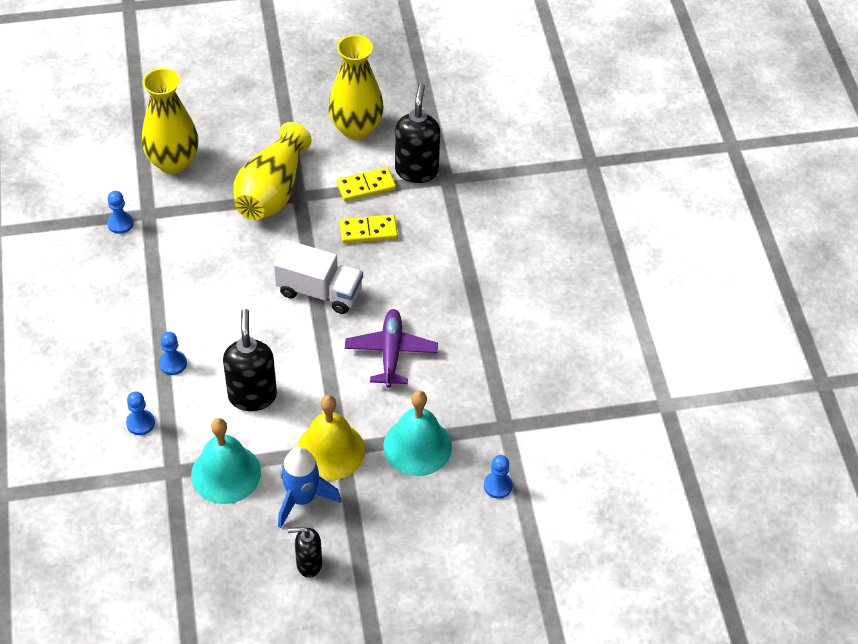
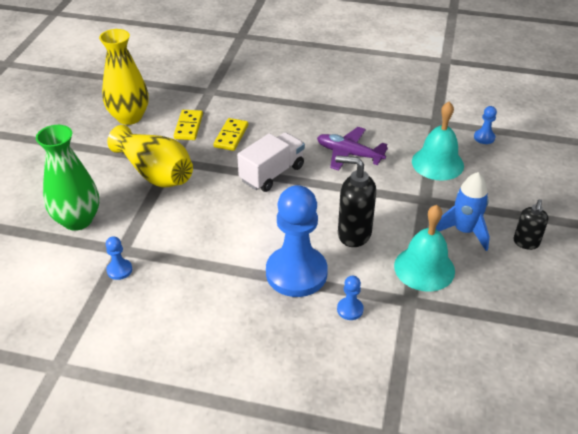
camera: 65 degrees left, 10 degrees down
yellow vase [142,68,199,174] -> green vase [36,125,99,231]
blue pawn [159,332,187,375] -> blue pawn [266,185,328,297], size x2.45
yellow bell [297,395,365,481] -> none
black soap dispenser [395,83,440,183] -> none

